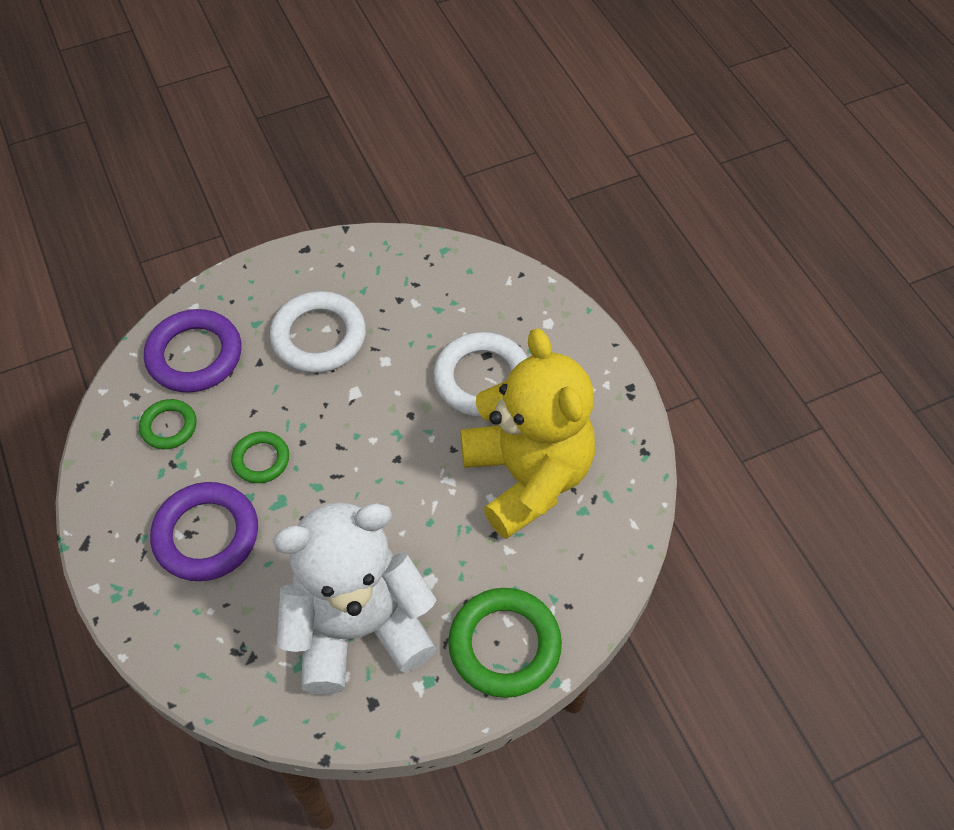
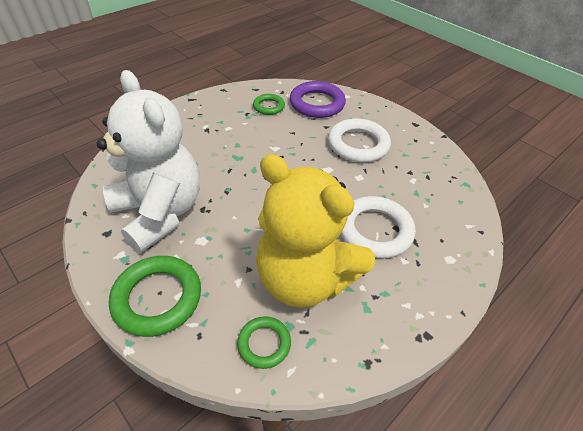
camera: 70 degrees right, 10 degrees down
purple ring [150,482,258,581] -> none
green ring [231,431,289,483] -> green ring moved to [237,316,291,369]
yellow teddy bear [460,329,595,539] -> yellow teddy bear turned 75 degrees clockwise [256,154,375,308]

